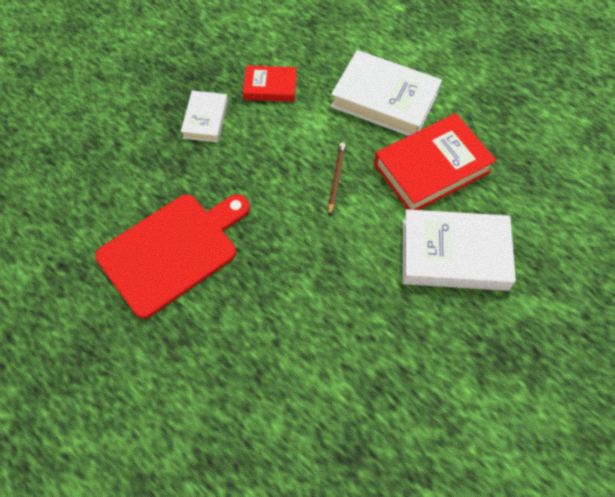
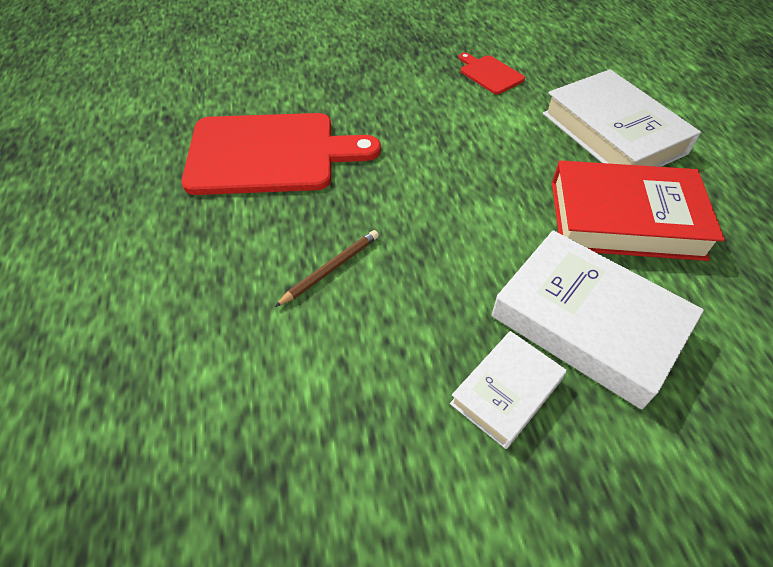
camera: 35 degrees right, 10 degrees down
white book [181,91,228,142] -> white book moved to [450,331,567,449]
red book [243,65,297,102] -> red cutting board [459,53,525,94]
brown pencil [328,143,346,216] -> brown pencil moved to [275,230,379,307]

